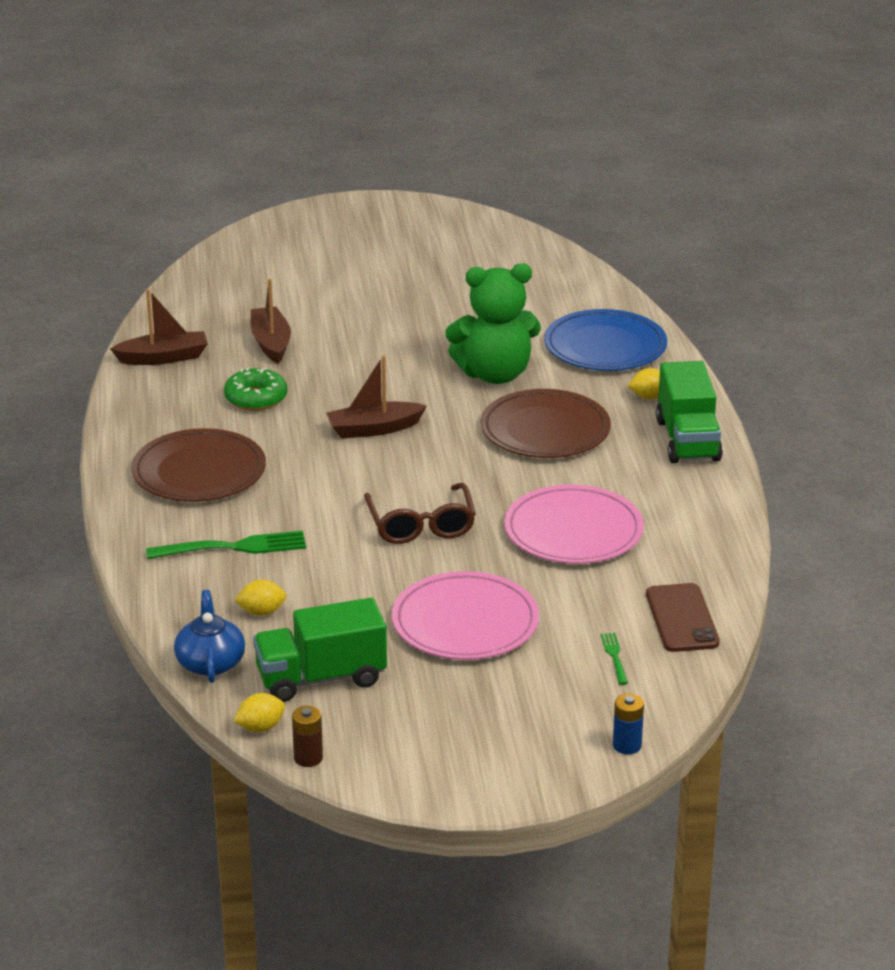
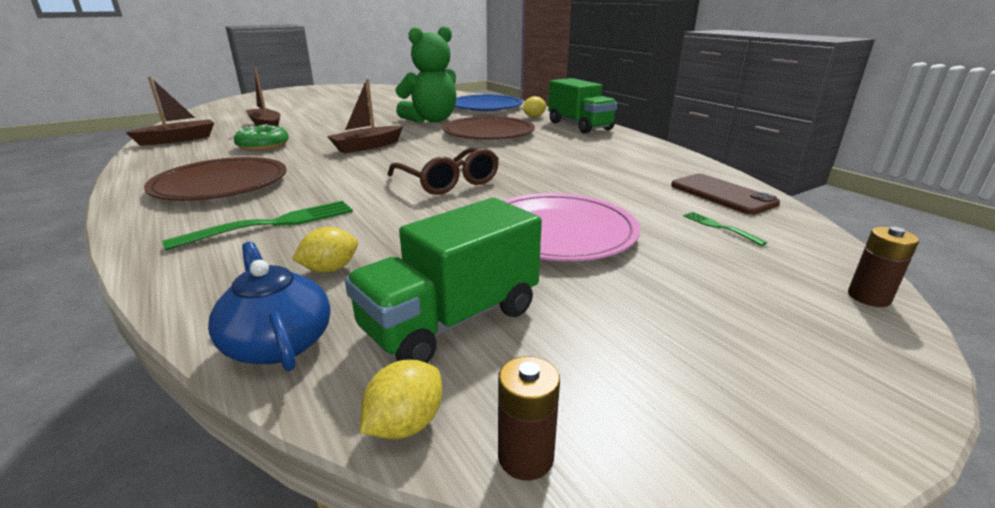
camera: 25 degrees left, 5 degrees down
pink plate [504,485,644,564] -> none
blue battery [613,693,644,754] -> brown battery [848,227,919,307]

